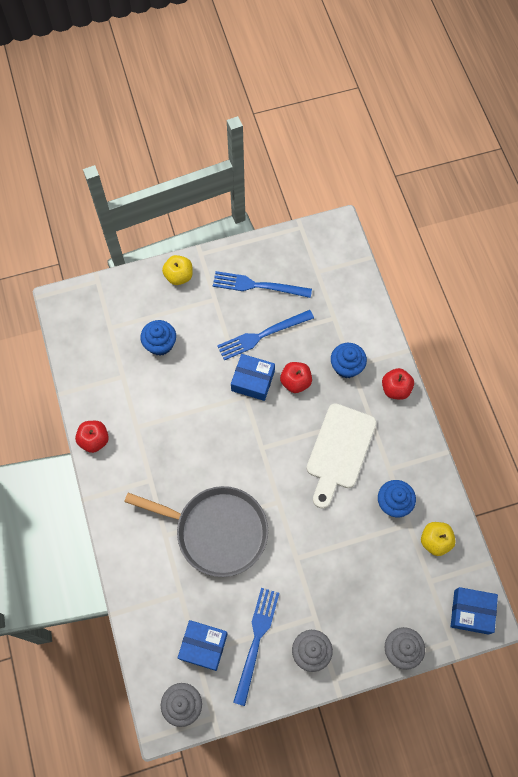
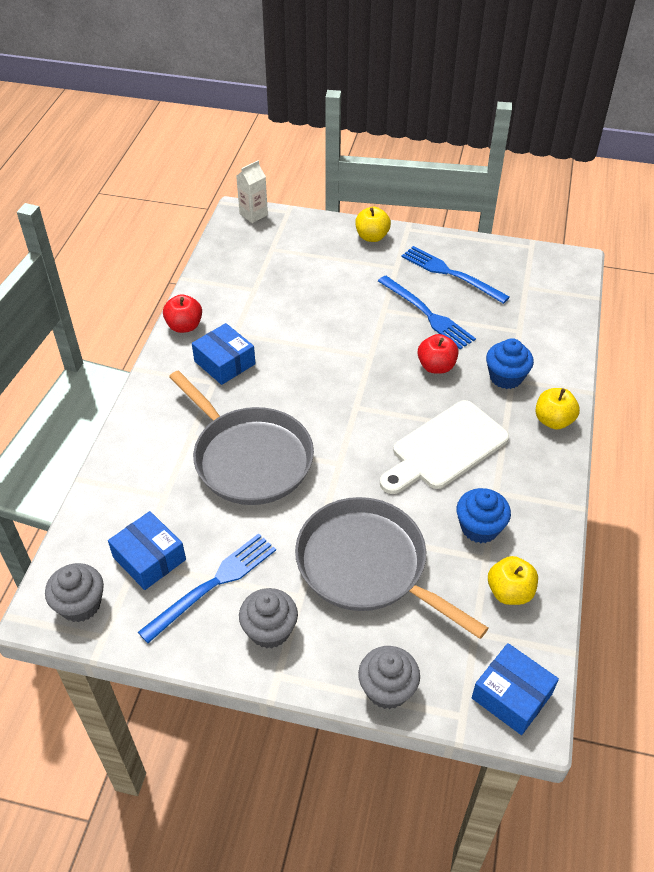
camera: 30 degrees right, 20 degrees down
blue cupcake [140,320,176,356] -> none
blue fork [217,310,314,360] -> blue fork turned 135 degrees counterclockwise [378,276,476,349]
blue box [231,354,275,401] -> blue box moved to [192,323,256,385]
red apple [382,368,414,400] -> yellow apple [536,388,580,430]
none -> white carton [236,161,268,223]
none -> grey pan [295,497,488,639]

